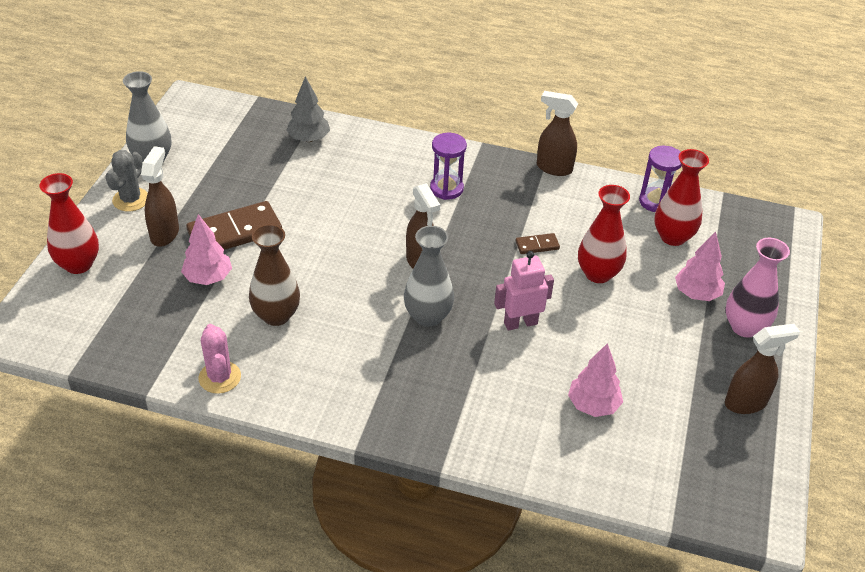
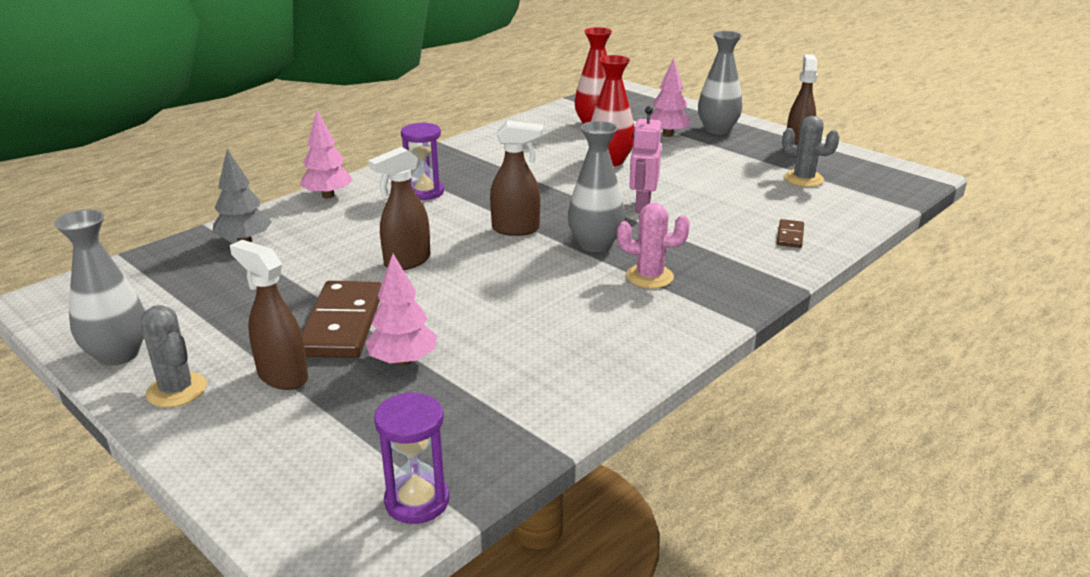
camera: 60 degrees left, 15 degrees down
red vase [40,173,99,274] -> none
pink cactus [199,324,241,394] -> pink cactus moved to [617,203,690,288]
brown vase [249,224,300,326] -> none
brown domino [516,233,560,254] -> brown domino moved to [777,219,804,248]
brown spray bottle [537,91,578,176] -> brown spray bottle moved to [368,147,431,270]
pink tree [568,343,623,417] -> pink tree moved to [300,110,353,199]
purple hourglass [639,146,682,212] -> purple hourglass moved to [374,392,449,524]
pink vase [726,238,790,338] -> grey vase [698,31,742,134]
none -> grey cactus [782,116,839,187]

